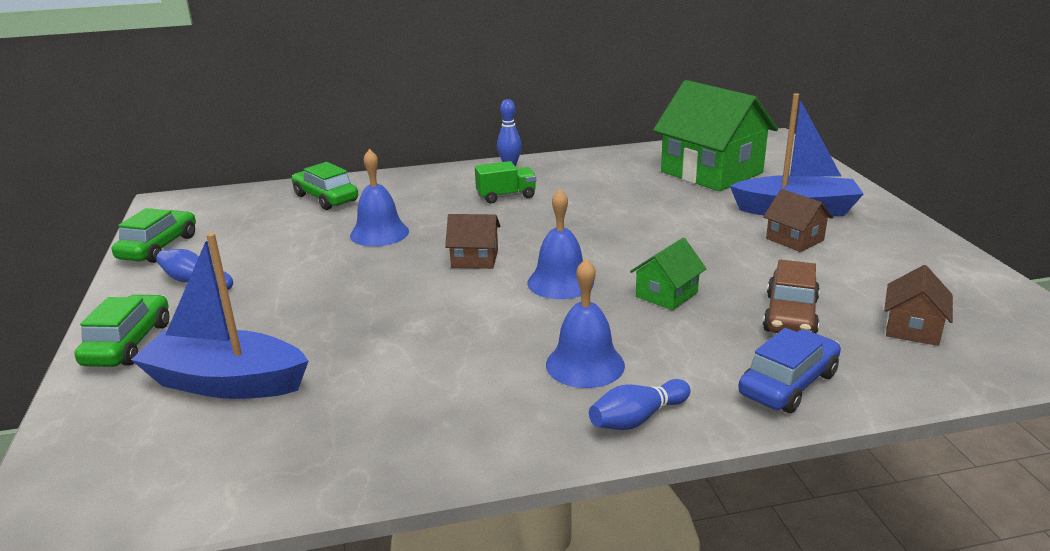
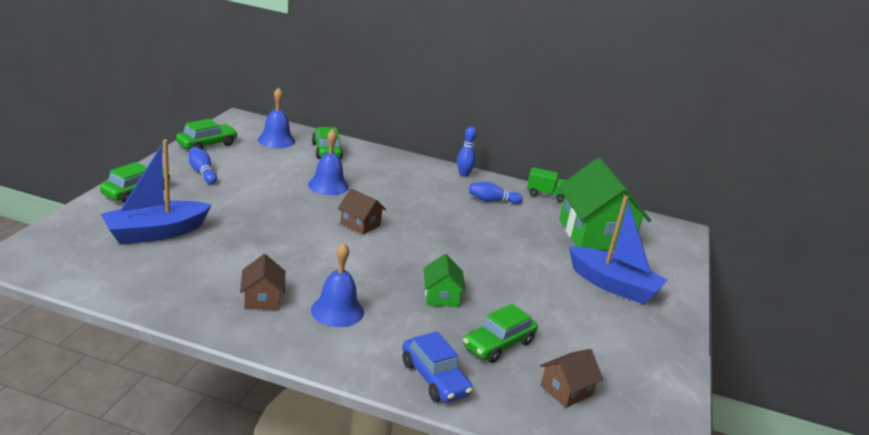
camera: 25 degrees right, 0 degrees up
blue boat [131,233,308,399] -> blue boat turned 75 degrees counterclockwise [101,140,211,245]
green truck [475,161,536,203] -> green truck moved to [527,167,566,202]
blue bell [527,189,594,299] -> blue bell moved to [258,87,295,148]
blue bowling pin [589,379,691,430] -> blue bowling pin moved to [469,182,523,204]
green house [630,238,707,311] -> green house turned 75 degrees counterclockwise [424,254,466,307]
blue car [738,328,841,413] -> blue car turned 75 degrees clockwise [402,331,473,402]
brown house [763,189,833,252] -> brown house moved to [240,254,285,310]
brown car [763,260,820,334] -> green car [463,304,538,363]

